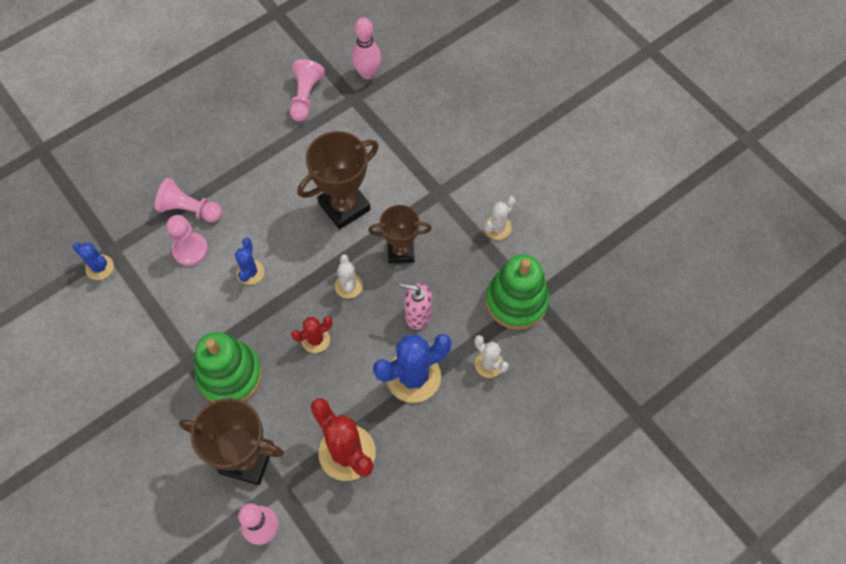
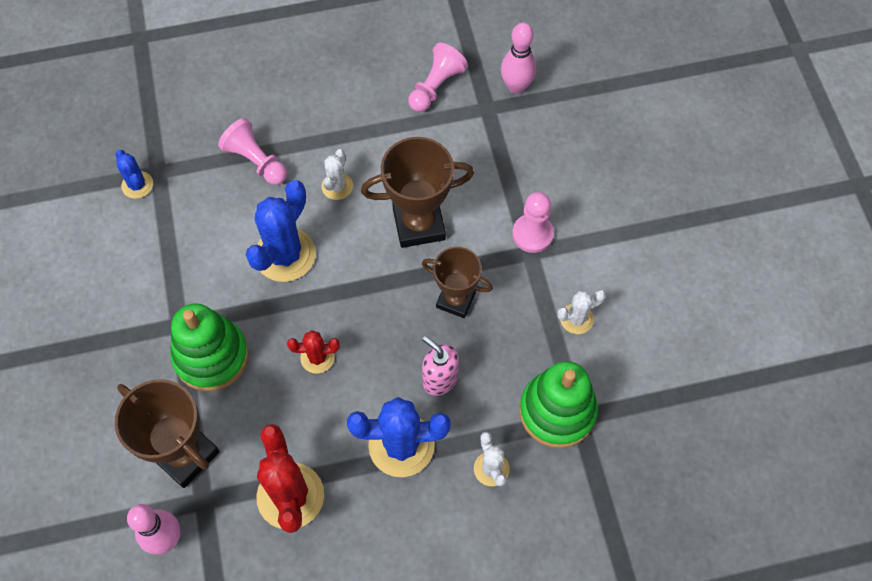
camera: 25 degrees right, 0 degrees up
pink pawn [166,215,208,266] -> pink pawn moved to [512,192,554,253]
blue cactus [235,238,264,285] -> blue cactus [246,180,316,282], size x1.87
white cactus [335,255,363,299] -> white cactus moved to [321,149,353,200]

